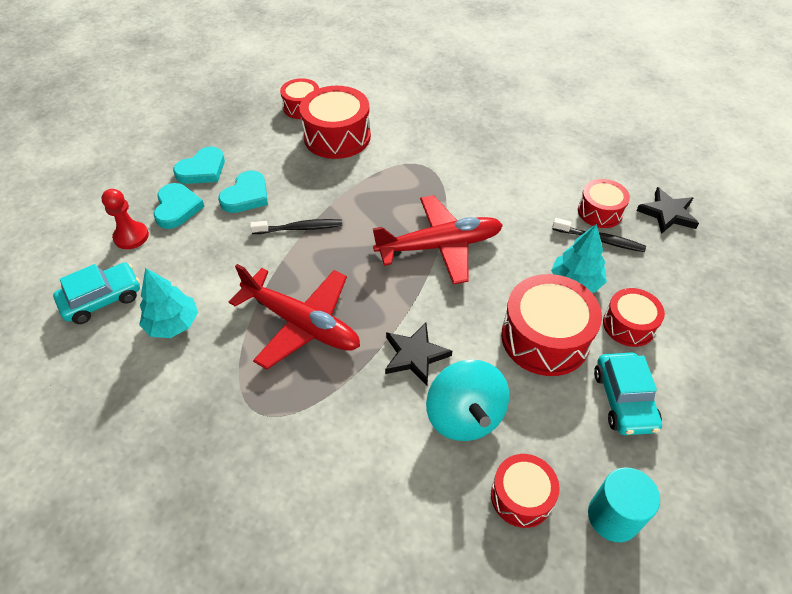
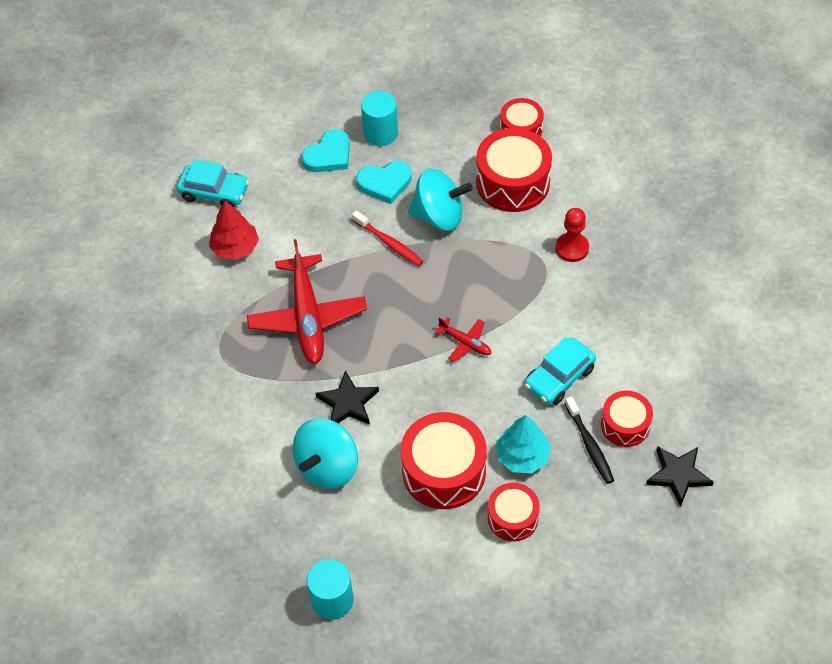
camera: 50 degrees right, 5 degrees up
red pawn [102,189,149,249] -> red pawn moved to [555,208,589,262]
turquoise tree [139,268,198,338] -> red tree [209,201,259,260]
turquoise heart [173,146,225,184] -> turquoise cylinder [361,91,398,146]
black toothbrush [250,219,342,234] -> red toothbrush [352,210,424,266]
red plane [373,195,503,285] -> red plane [435,317,491,362], size x0.47
red drum [491,454,560,528] -> none
turquoise car [594,352,662,435] -> turquoise car moved to [524,337,596,405]
none -> turquoise spinning top [408,168,473,231]

